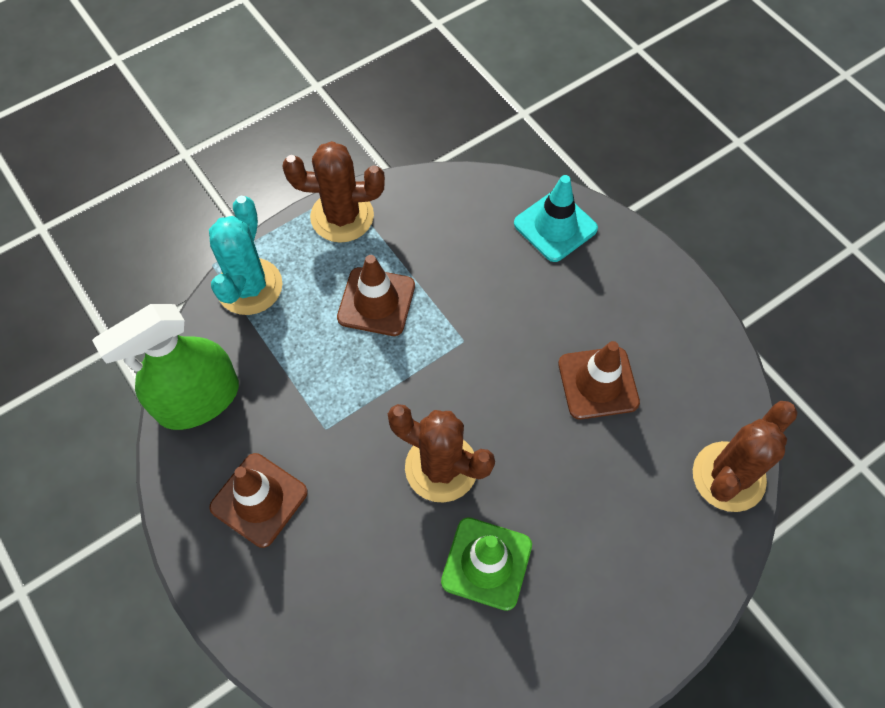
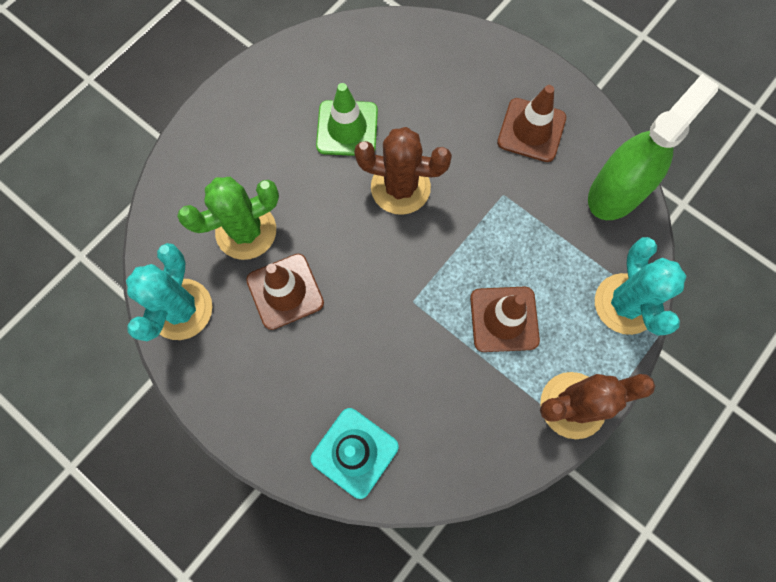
camera: 165 degrees right, 10 degrees up
brown cactus [693,401,798,512] -> none
none -> turquoise cactus [126,243,212,341]
none -> green cactus [177,177,279,260]

